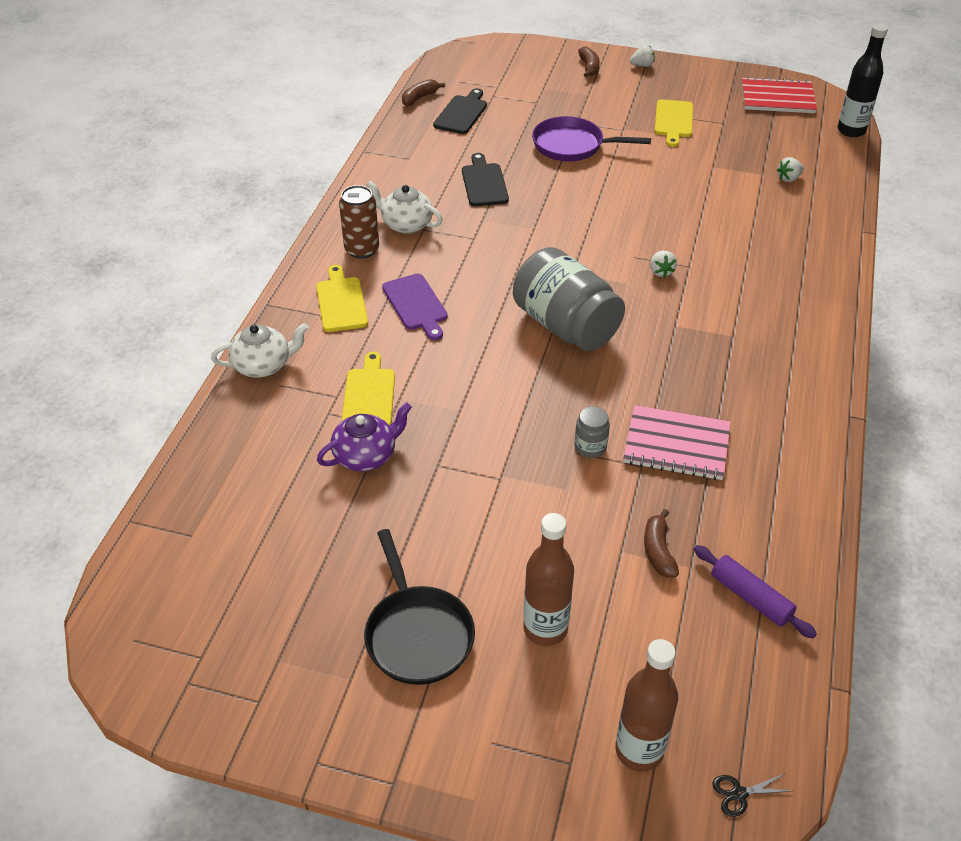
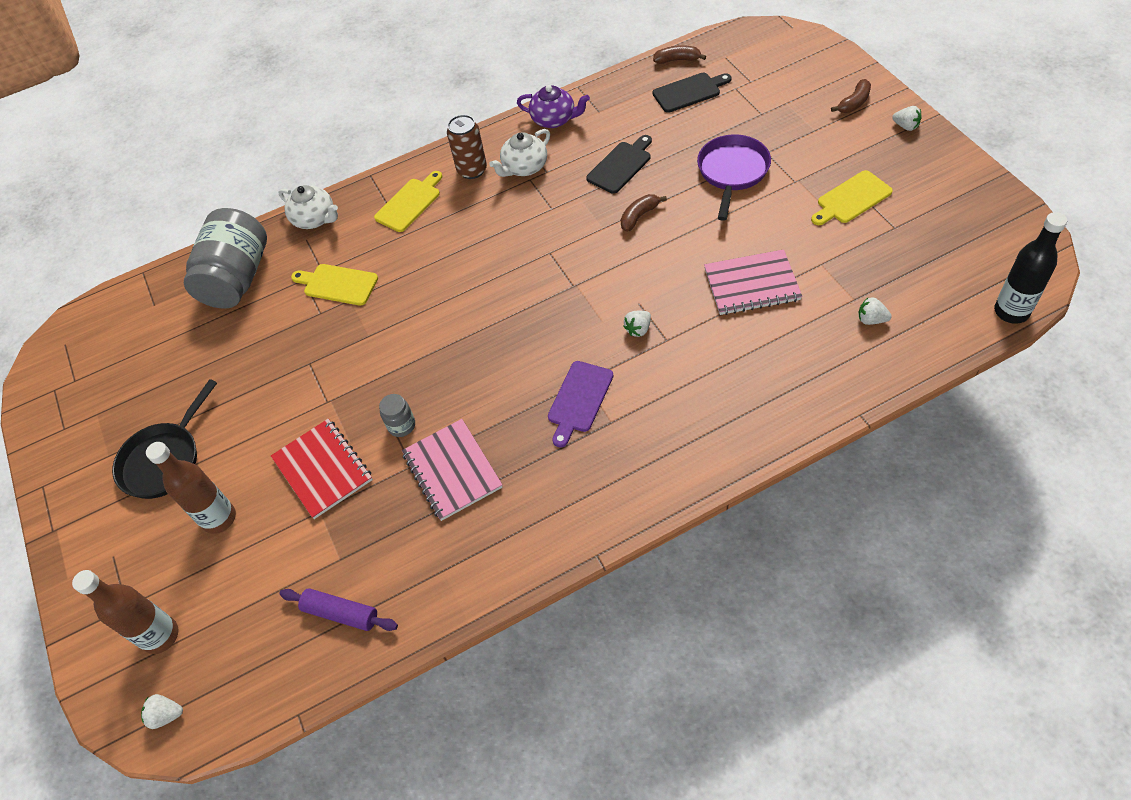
camera: 55 degrees right, 10 degrees up
purple teapot [317,402,412,471] -> purple teapot moved to [517,85,590,128]
yellow cutting board [341,352,395,425] -> yellow cutting board turned 120 degrees counterclockwise [291,264,378,306]
white teapot [366,181,443,234] -> white teapot turned 120 degrees counterclockwise [489,129,550,177]
purple cutting board [382,274,448,340] -> purple cutting board moved to [548,361,613,448]
grey jar [513,247,625,351] -> grey jar moved to [184,208,267,308]
purple pan [532,116,651,161] -> purple pan turned 45 degrees clockwise [697,134,771,221]
brown banana [644,509,679,577] -> brown banana moved to [621,194,667,232]
purple rolling pin [694,545,817,638] -> purple rolling pin turned 75 degrees counterclockwise [279,588,398,631]
black scissors [712,774,790,817] -> white strawberry [141,694,183,729]
red notebook [742,77,817,113] -> red notebook moved to [271,419,373,519]
none -> pink notebook [704,249,802,315]

